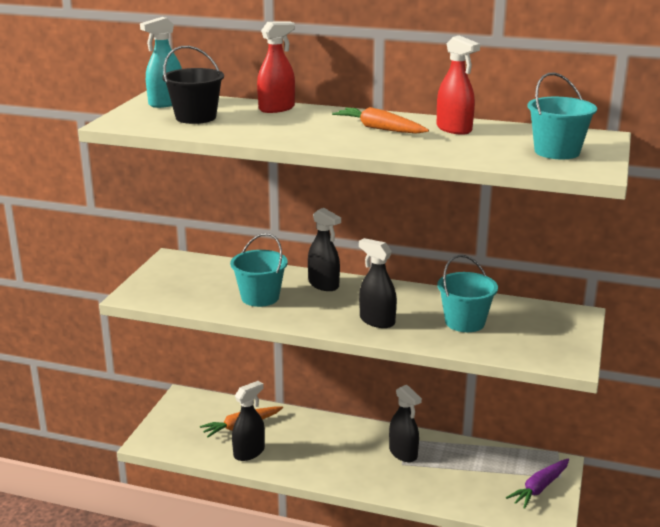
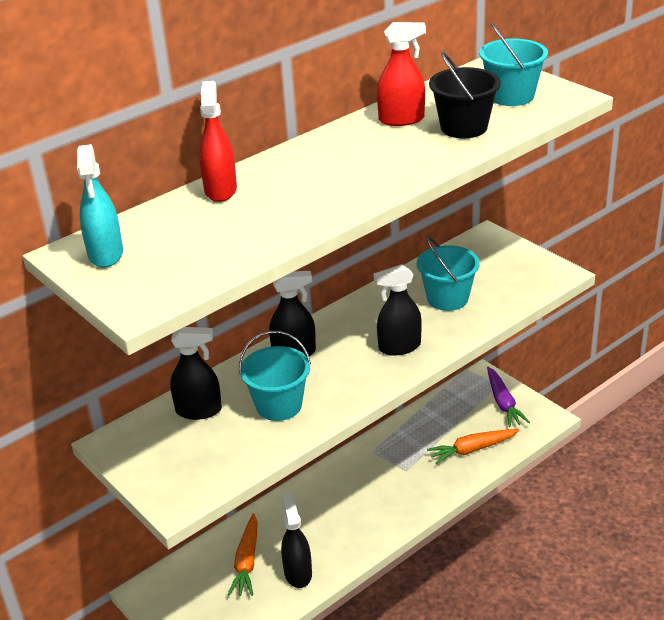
camera: 55 degrees left, 10 degrees up
black bucket [162,46,224,124] -> black bucket moved to [429,52,501,139]
orange carrot [332,107,429,134] -> orange carrot moved to [427,429,519,464]
black spray bottle [389,385,422,462] -> black spray bottle moved to [170,327,222,420]

